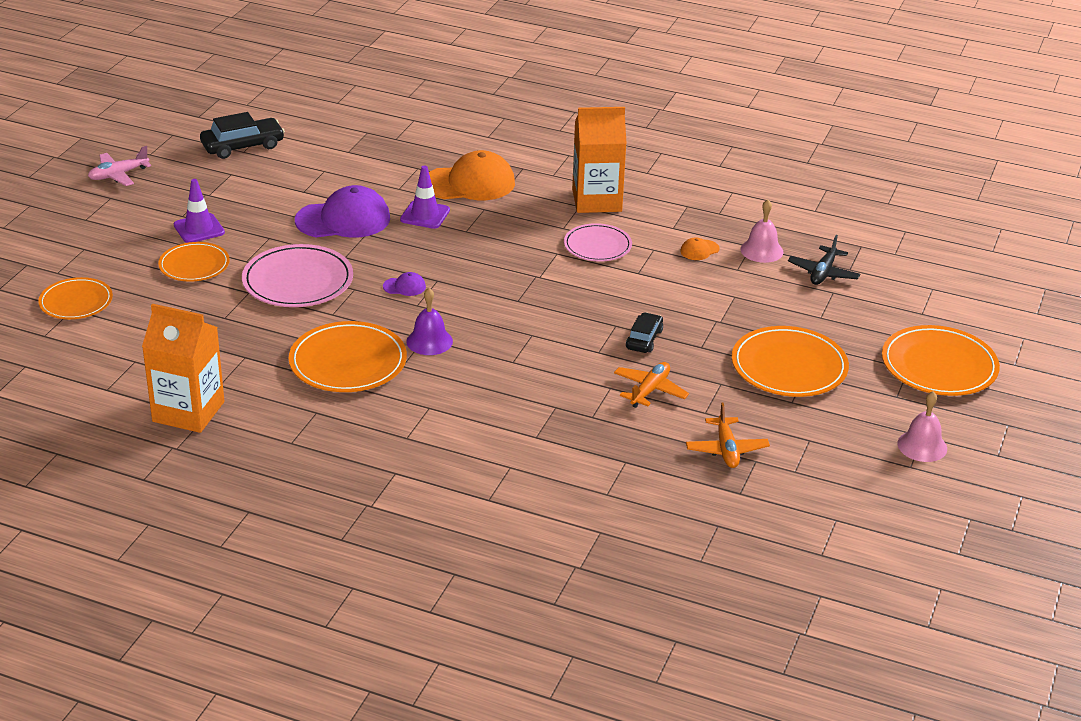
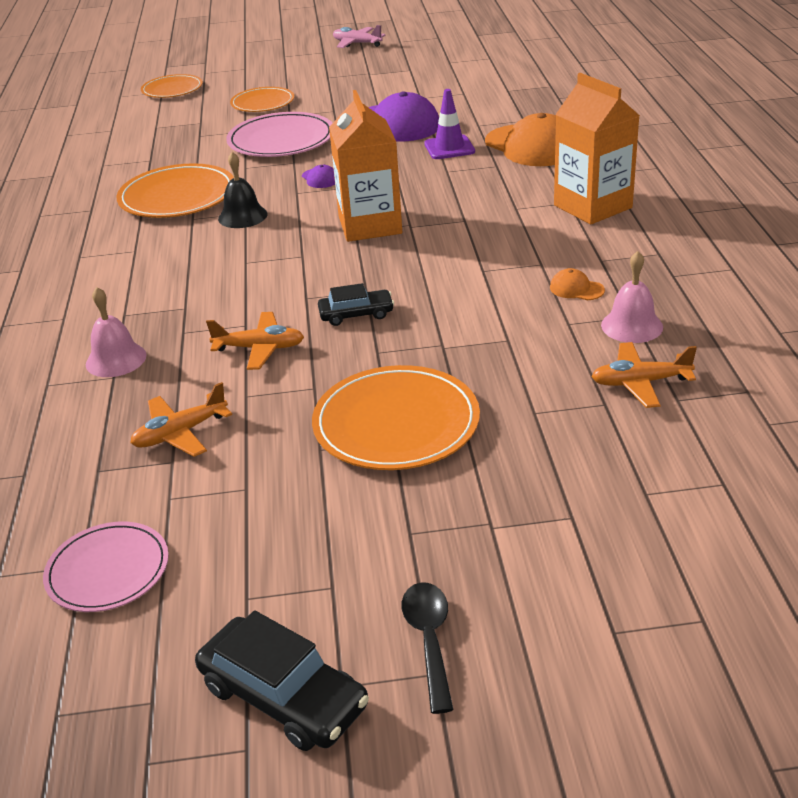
camera: 65 degrees right, 0 degrees up
orange carton [142,304,224,433] -> orange carton moved to [329,90,402,242]
purple traffic cone [174,179,225,243] -> none
black car [200,112,285,159] -> black car moved to [195,611,369,751]
purple bell [406,288,453,355] -> black bell [218,152,268,228]
pink plate [564,223,632,262] -> pink plate moved to [43,522,169,612]
black plane [788,235,860,285] -> orange plane [591,342,697,408]
orange plate [882,325,1000,396] -> none
pink bell [897,391,947,462] -> pink bell moved to [86,287,147,377]
none -> black spoon [402,582,453,714]

